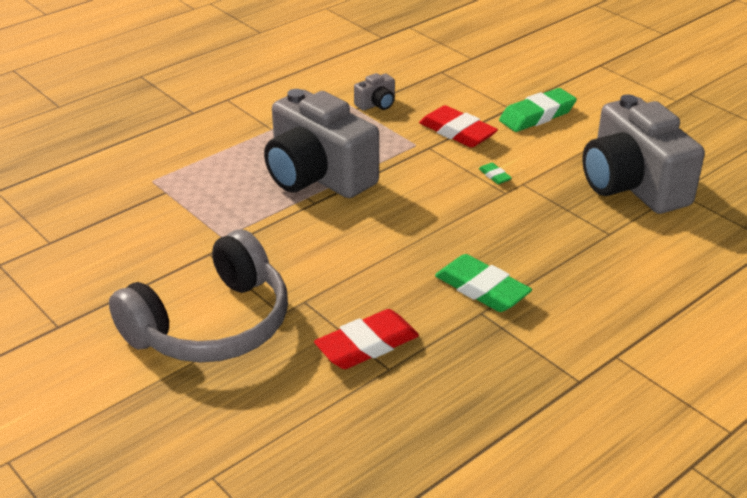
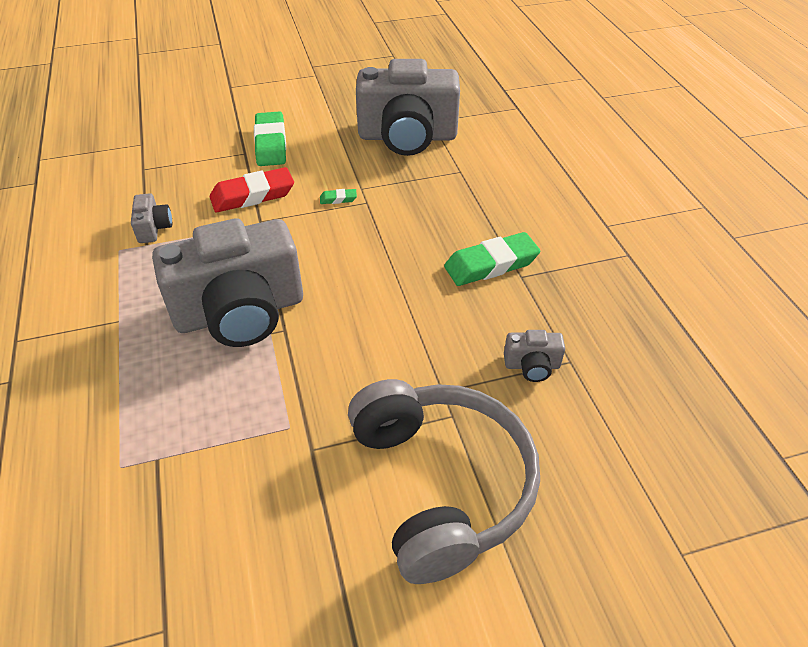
camera: 65 degrees left, 10 degrees up
red eraser [314,309,419,369] -> grey camera [504,330,565,382]

